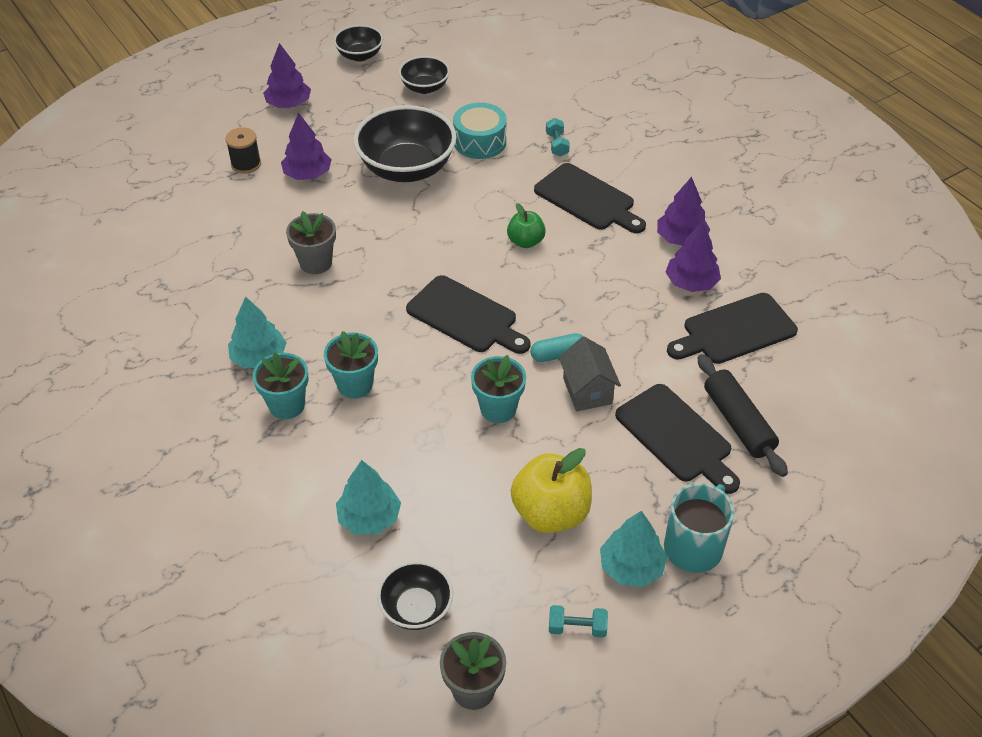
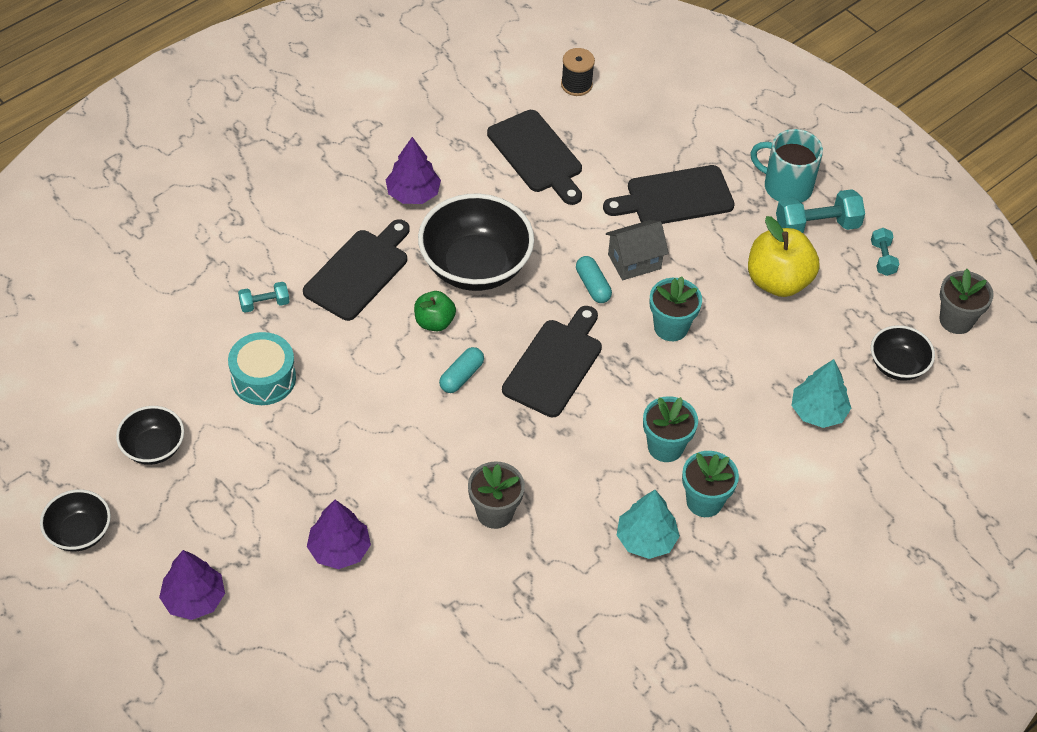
camera: 100 degrees left, 5 degrees up
black spool [225,128,261,174] -> black spool moved to [561,48,595,96]
black bowl [353,105,456,182] -> black bowl moved to [418,194,534,291]
turquoise tree [600,511,667,587] -> turquoise dumbbell [776,189,865,233]
black cutting board [615,384,740,494] -> black cutting board turned 150 degrees counterclockwise [603,165,735,224]
purple tree [665,221,721,292] -> none
black rolling pin [698,354,788,477] -> none
none -> turquoise capsule [439,347,484,393]

